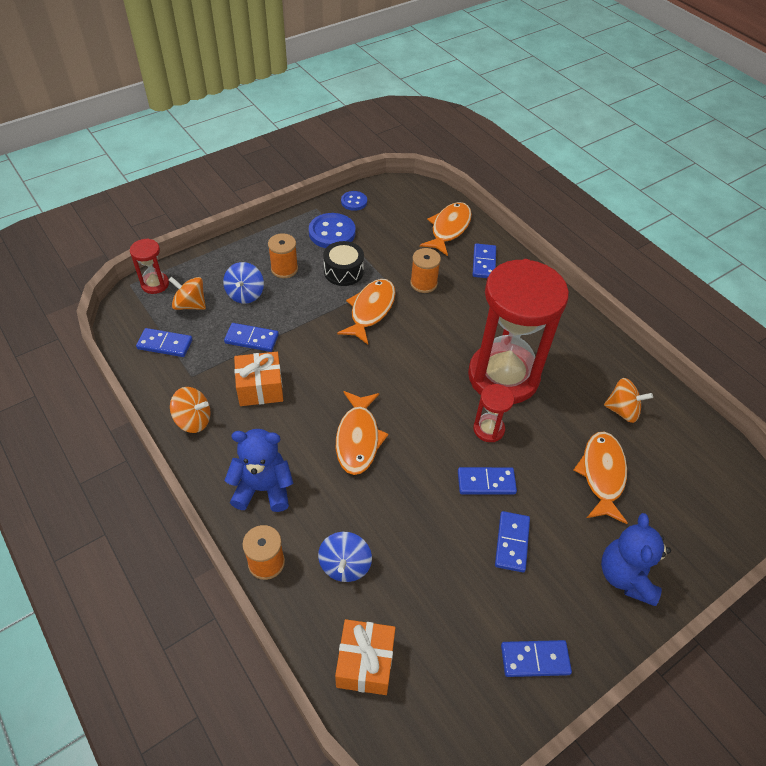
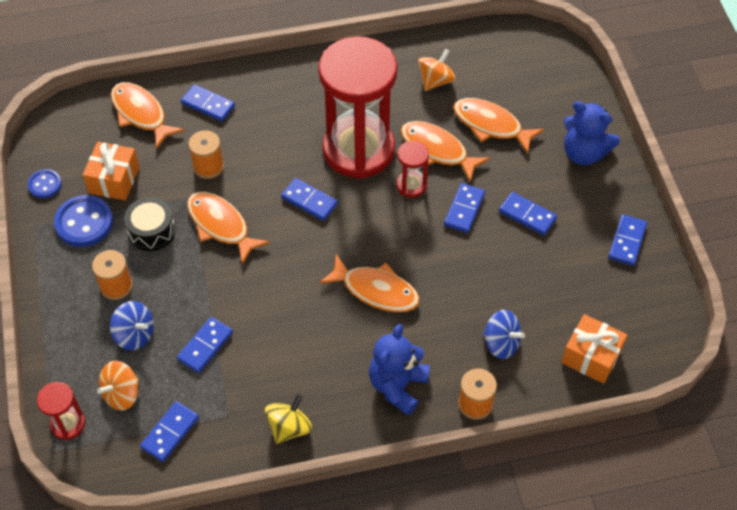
camera: 65 degrees left, 5 degrees up
orange spinning top [170,387,211,433] -> yellow spinning top [265,394,312,444]
orange gift [234,352,283,406] -> orange gift moved to [83,142,140,201]
none -> blue domino [281,178,338,221]
none -> orange fish [401,121,490,182]

